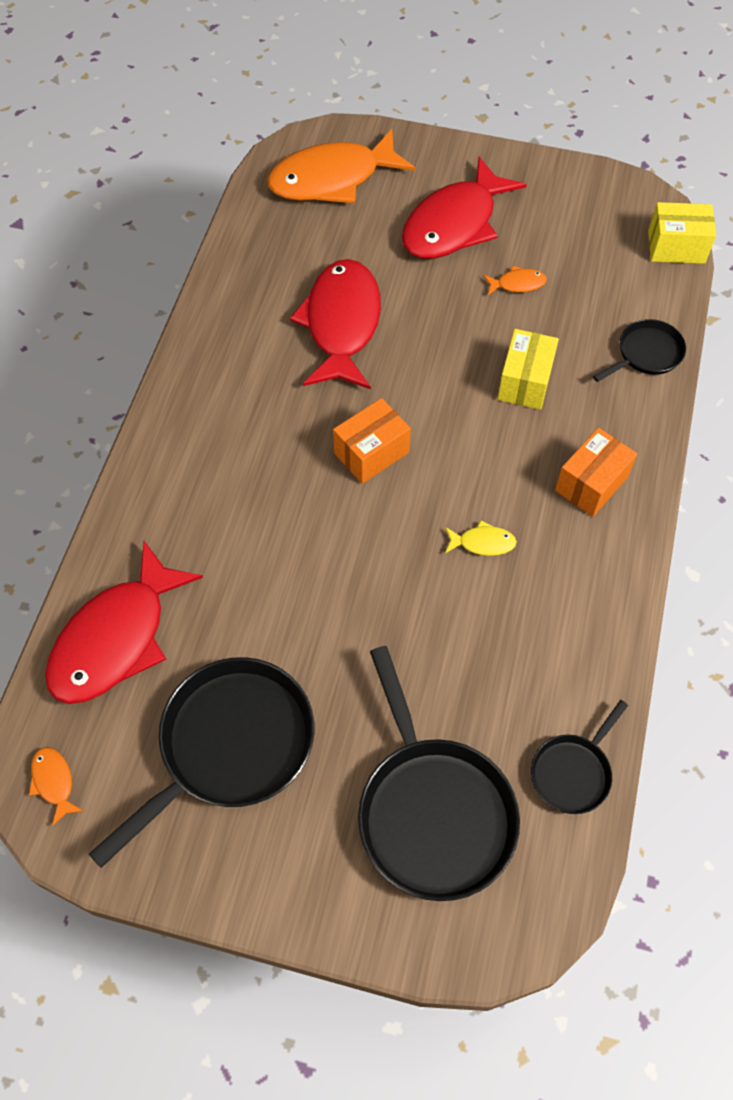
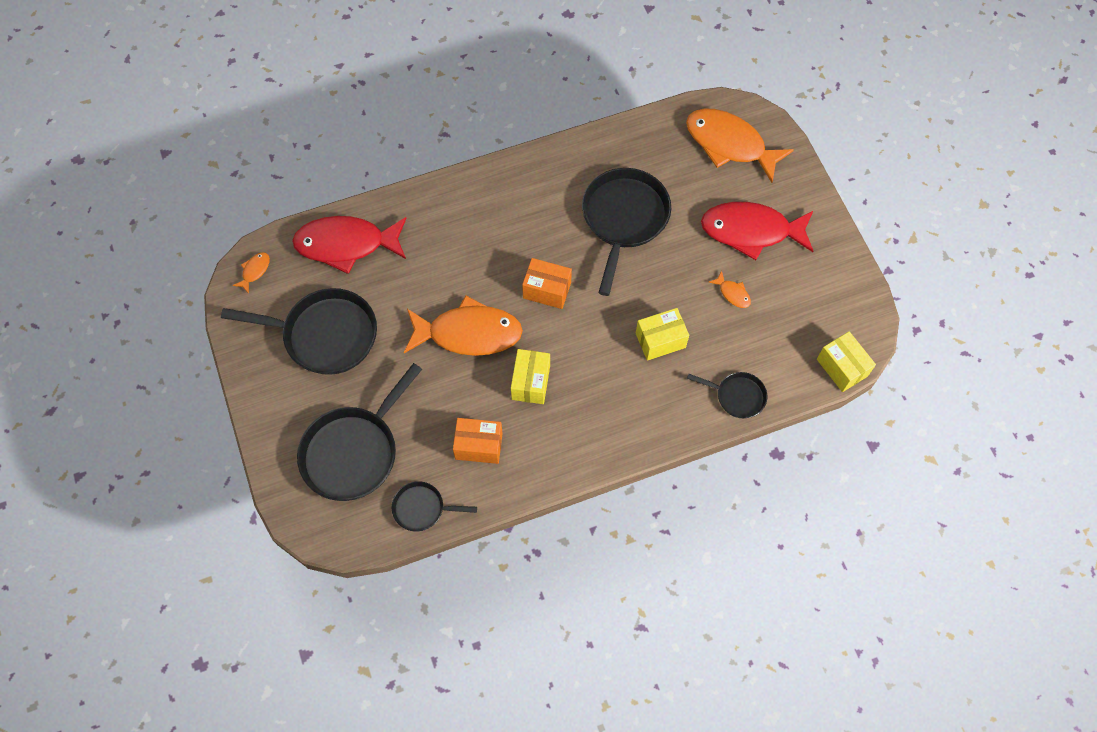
camera: 55 degrees right, 5 degrees up
red fish [290,259,381,389] -> black pan [582,168,671,296]
yellow fish [445,520,517,556] -> yellow box [511,349,550,404]
orange box [555,428,637,517] -> orange box moved to [453,418,503,464]
none -> orange fish [404,295,523,356]

